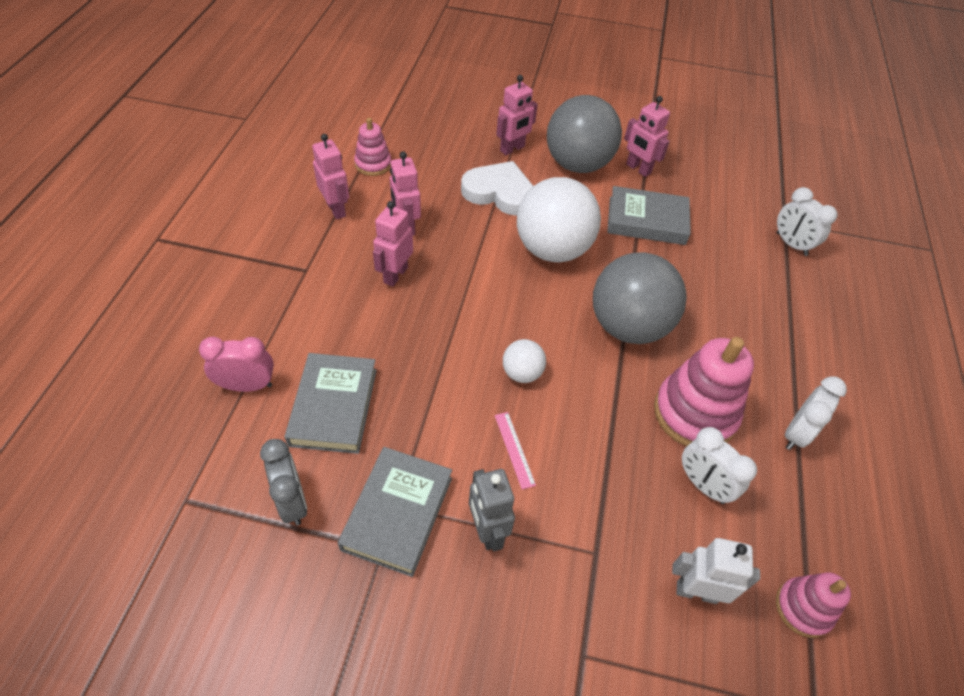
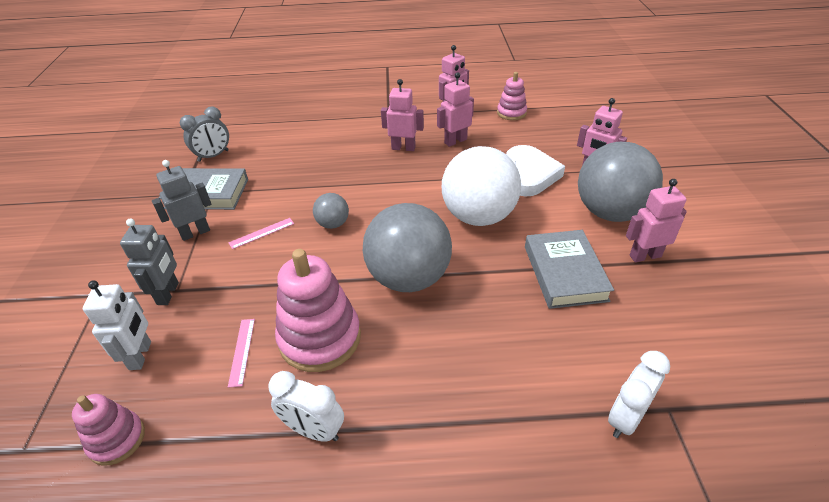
camera: 80 degrees right, 10 degrees down
pink clock [199,337,274,392] -> none
grey book [284,353,377,454] -> none
white ball [503,339,546,383] -> grey ball [313,193,349,229]
pink robot [624,96,670,177] -> pink robot turned 45 degrees clockwise [626,179,687,262]
white clock [682,427,757,504] -> pink ruler [228,319,255,388]
none -> grey robot [120,219,179,305]

